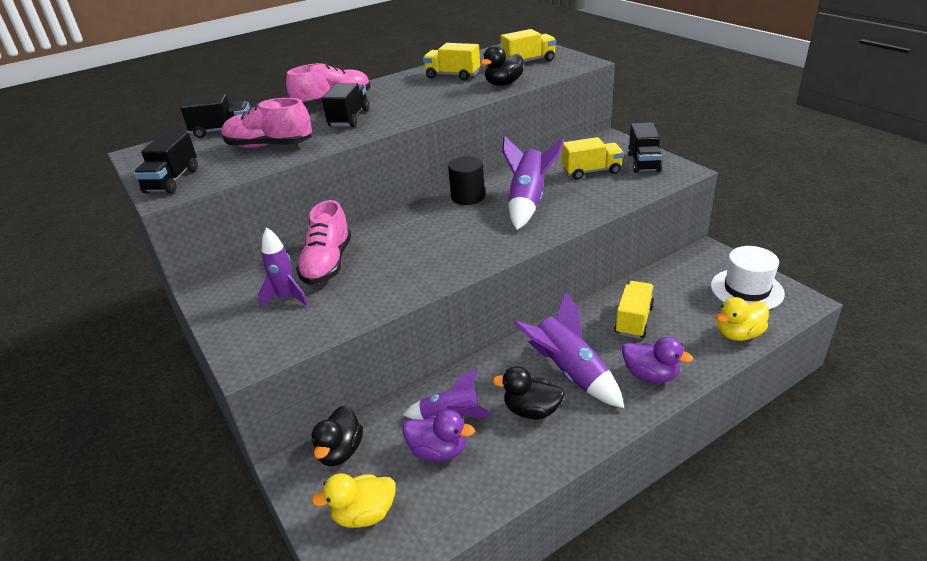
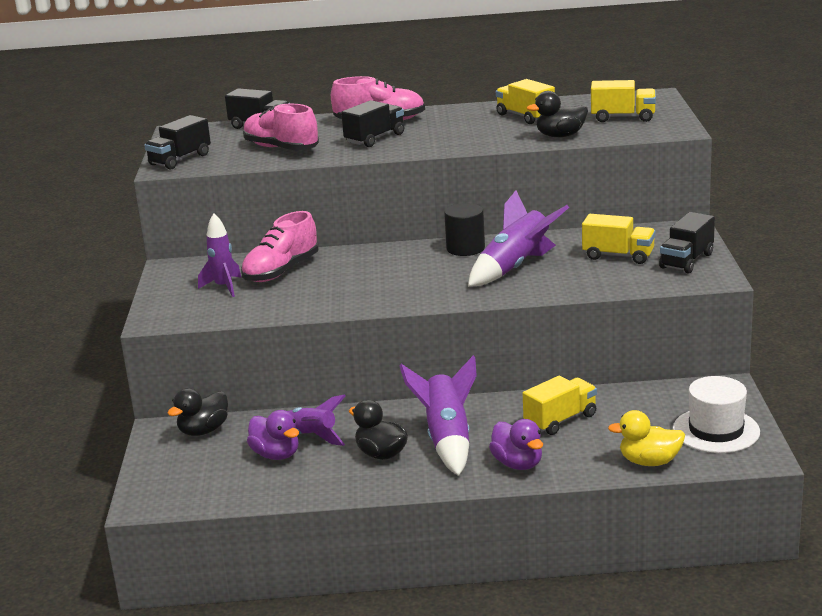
camera: 30 degrees right, 10 degrees down
yellow duck [311,473,396,528] -> none

